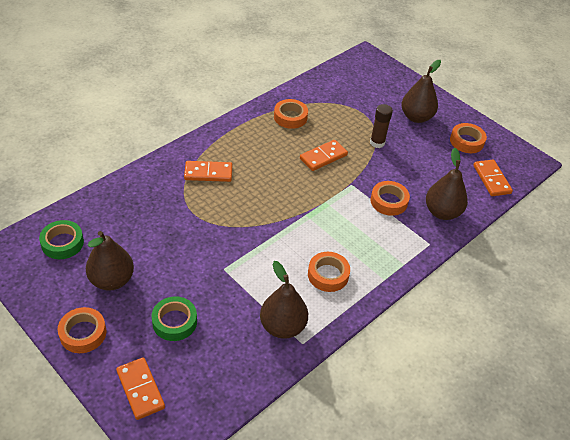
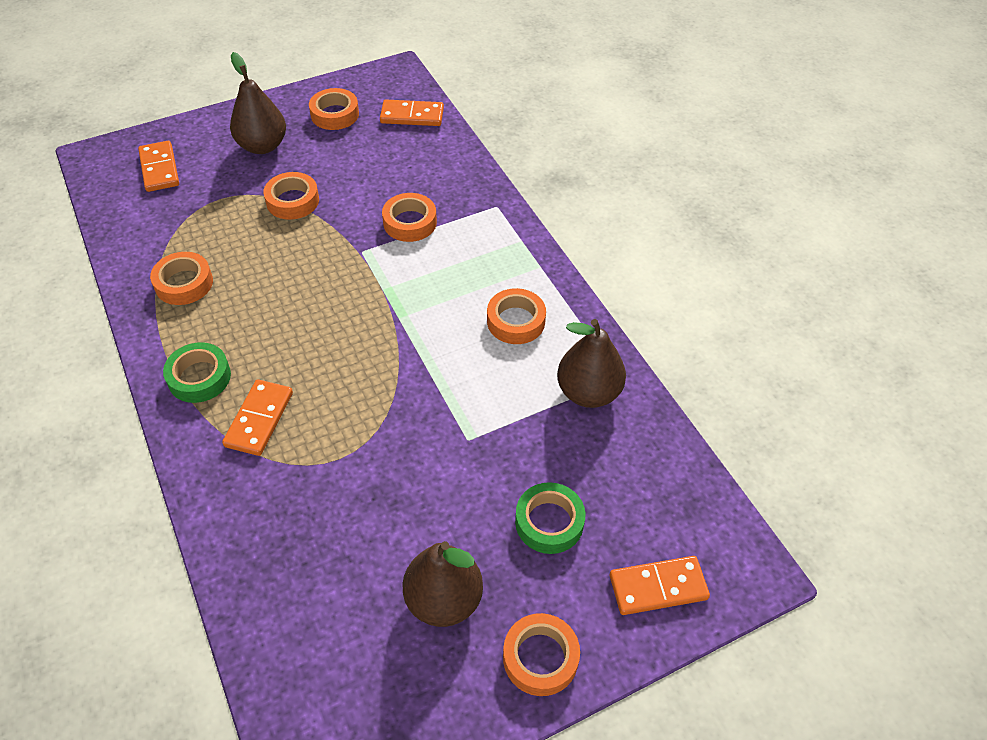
camera: 70 degrees left, 5 degrees up
green tape [39,220,84,259] -> green tape moved to [163,342,231,403]
orange domino [300,140,348,171] -> orange domino moved to [138,141,179,192]
brown glue stick [370,104,393,148] -> orange tape [263,172,319,220]
brown pear [426,148,468,220] -> none

